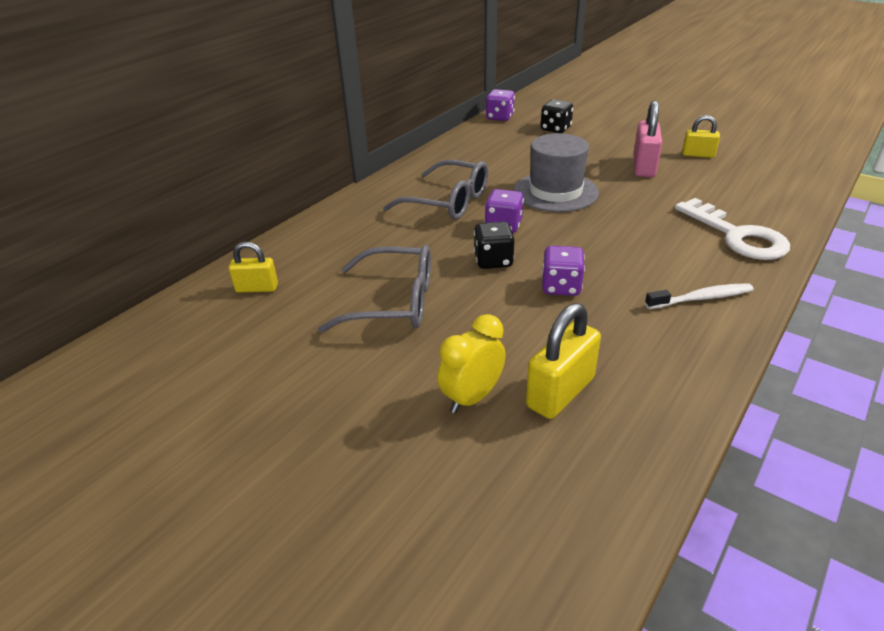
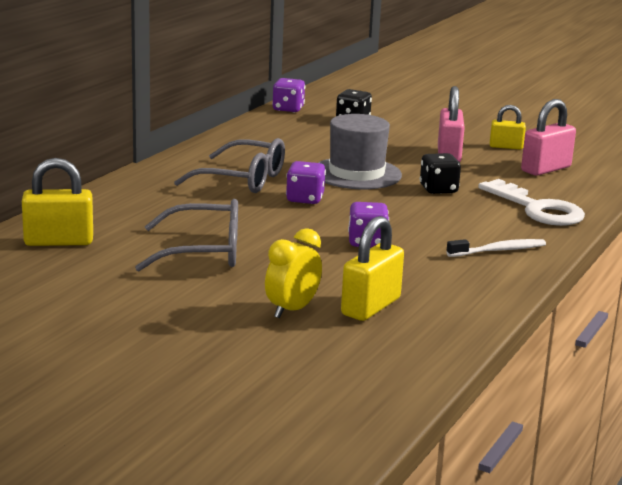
camera: 10 degrees left, 15 degrees down
yellow padlock [229,242,278,293] -> yellow padlock [22,158,93,246], size x1.59
black dice [474,221,515,269] -> black dice moved to [420,153,461,194]
none -> pink padlock [521,99,576,176]

